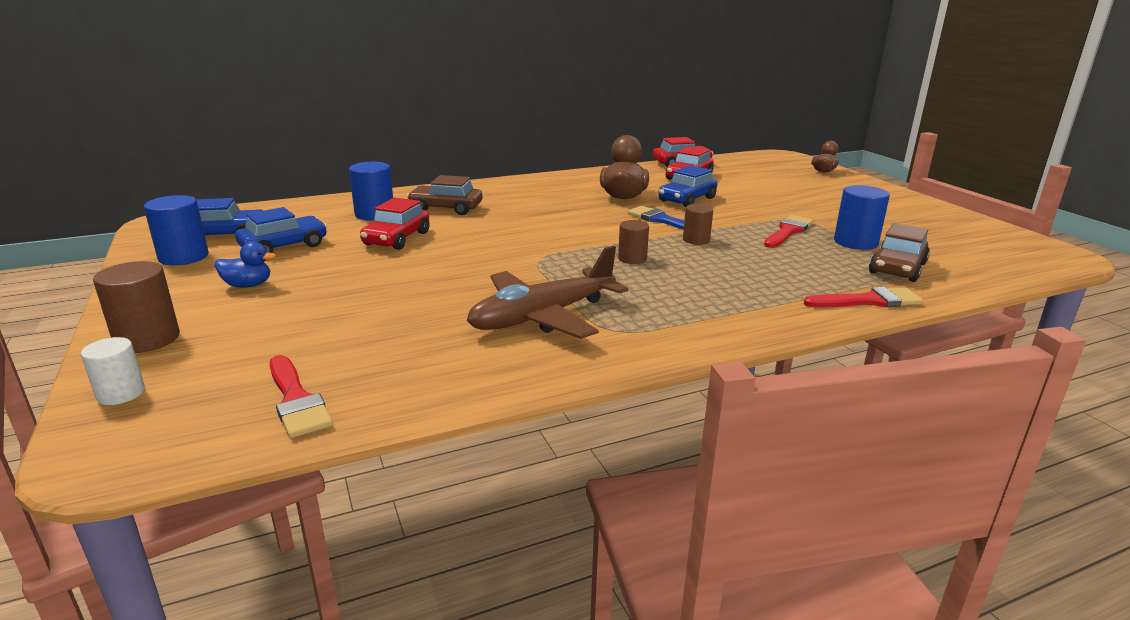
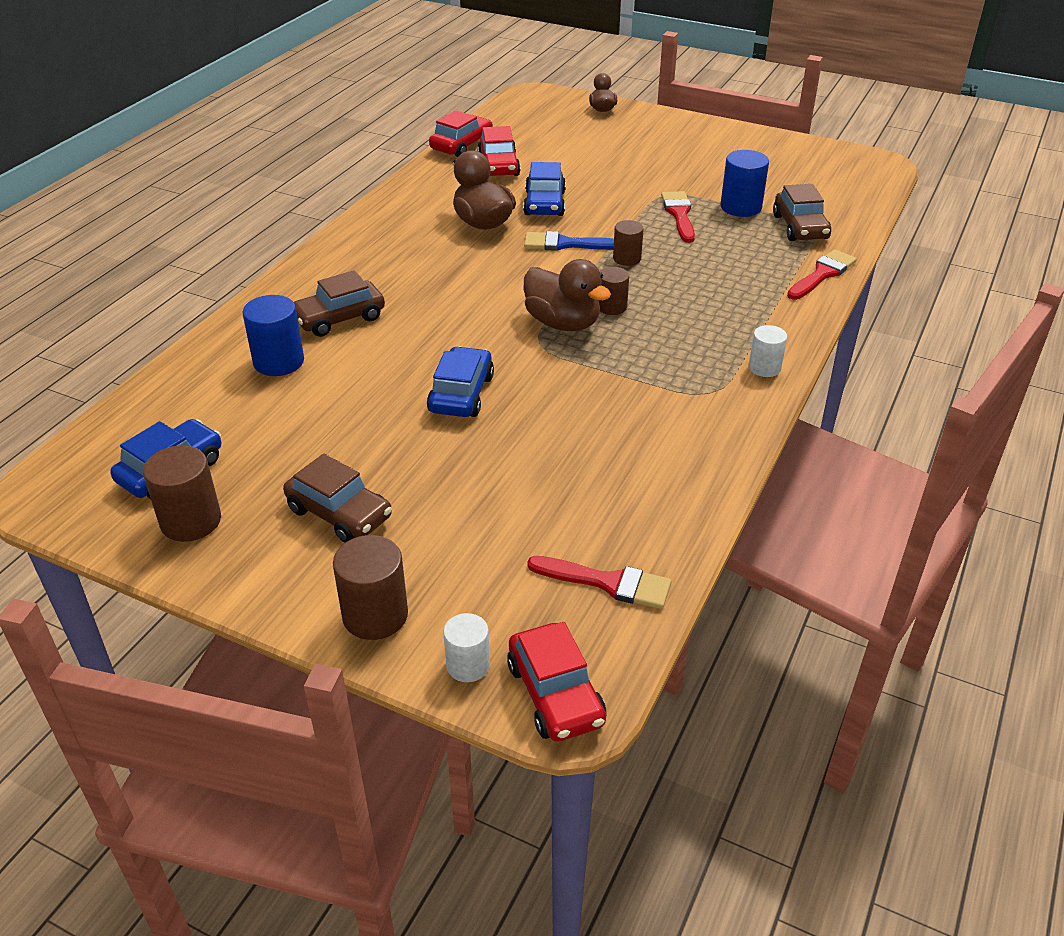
camera: 40 degrees left, 15 degrees up
blue cylinder [144,195,209,265] -> brown cylinder [143,445,221,542]
blue duck [215,241,276,288] -> brown car [283,454,392,543]
blue car [235,207,327,253] -> blue car moved to [427,346,494,417]
red car [360,198,429,250] -> red car moved to [507,622,606,742]
brown plane [467,246,628,339] -> none
none -> brown duck [524,259,611,331]
none -> white cylinder [749,325,787,377]

